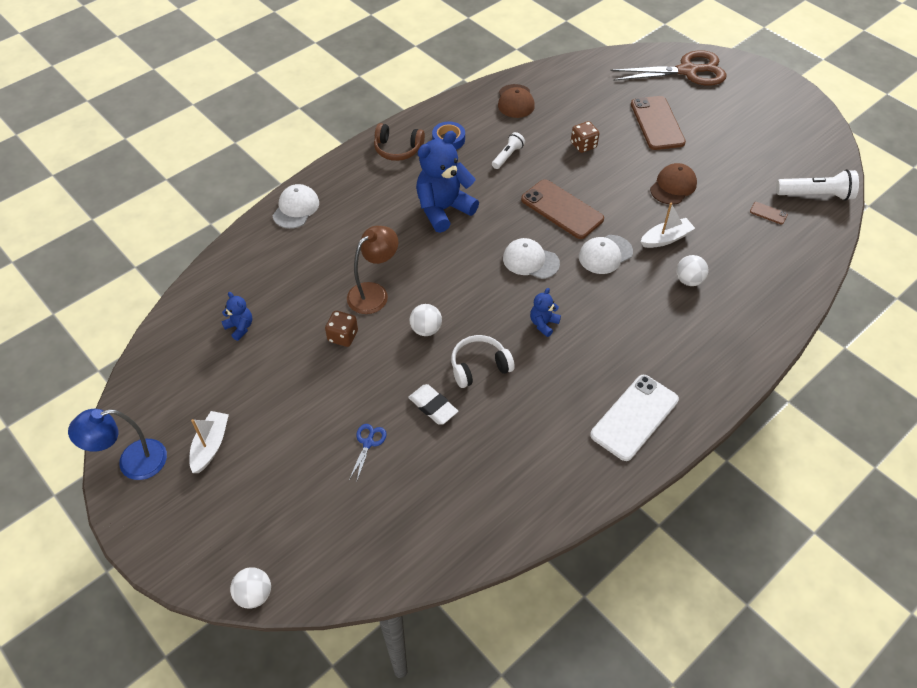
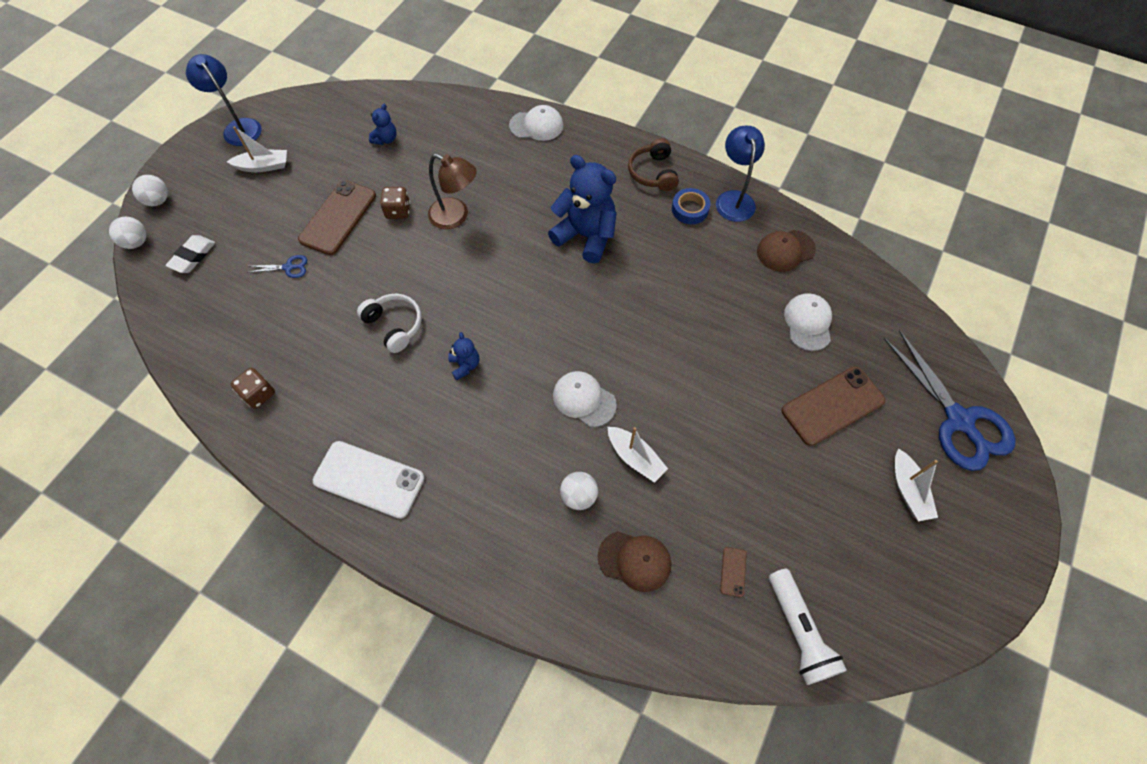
camera: 70 degrees right, 10 degrees up
white eraser [408,384,458,425] -> white eraser moved to [165,235,215,273]
white ball [410,304,442,336] -> white ball moved to [132,175,168,206]
white flashlight [492,132,525,169] -> none
white cap [503,238,560,279] -> white cap moved to [784,293,832,351]
brown phone [521,179,604,239] -> brown phone moved to [298,180,376,255]
blue teddy bear [530,288,561,337] -> blue teddy bear turned 60 degrees clockwise [448,332,479,381]
brown dice [571,121,600,153] -> brown dice moved to [230,368,275,409]
brown scissors [611,50,727,86] -> blue scissors [883,330,1016,471]
brown cap [650,163,697,205] -> brown cap moved to [598,531,671,592]
none -> blue lamp [716,126,765,222]
none -> white boat [894,448,938,521]

